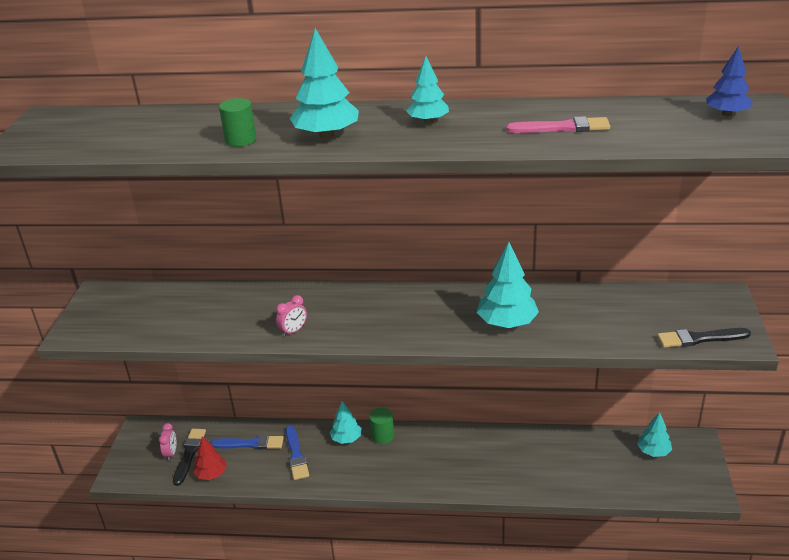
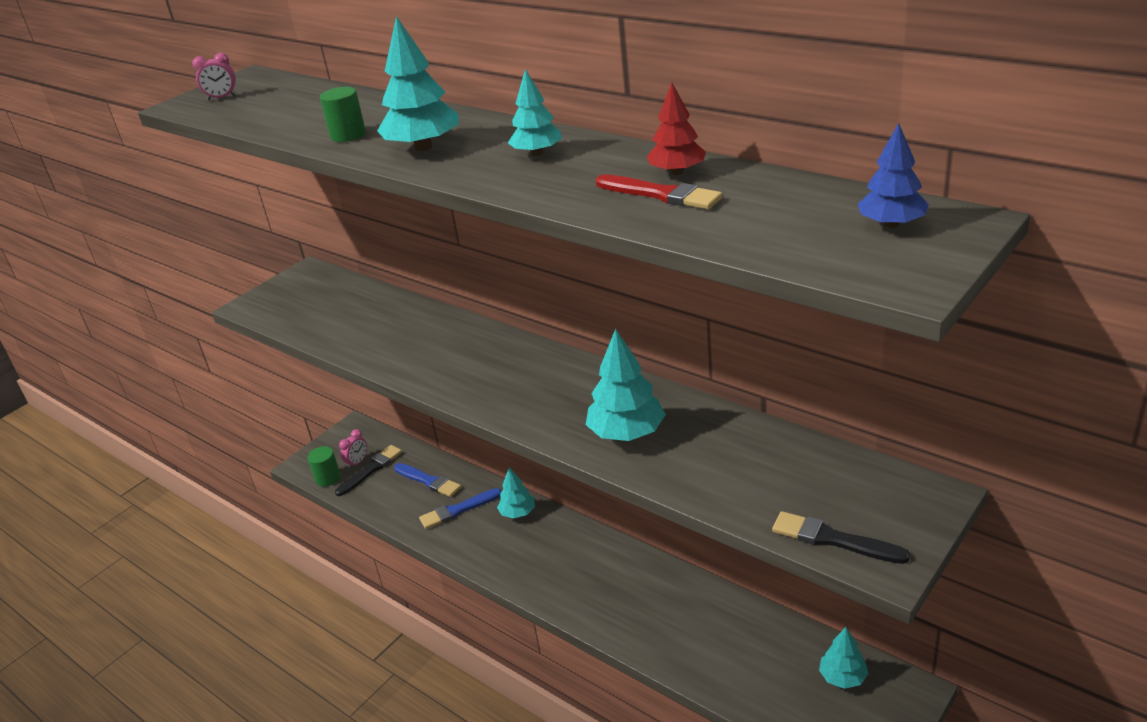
camera: 35 degrees right, 0 degrees up
red tree [193,436,227,480] -> red tree moved to [647,83,706,175]
pink clock [276,295,307,337] -> pink clock moved to [192,53,236,100]
blue brush [286,425,309,480] -> blue brush turned 45 degrees clockwise [419,488,502,529]
green cylinder [369,407,394,444] -> green cylinder moved to [307,446,341,487]
pink brush [506,116,610,133] -> red brush [596,174,723,210]

